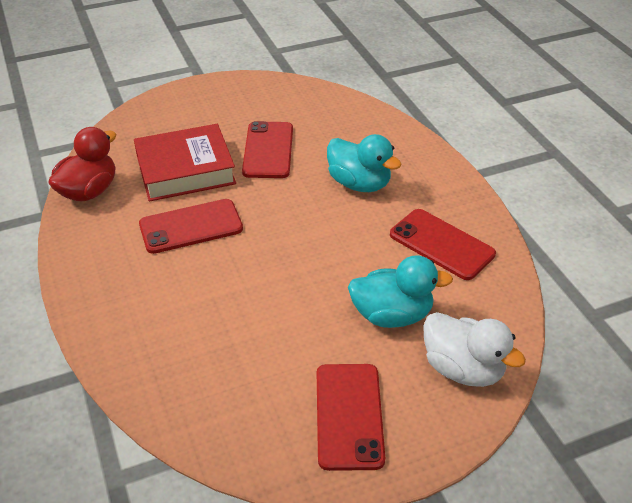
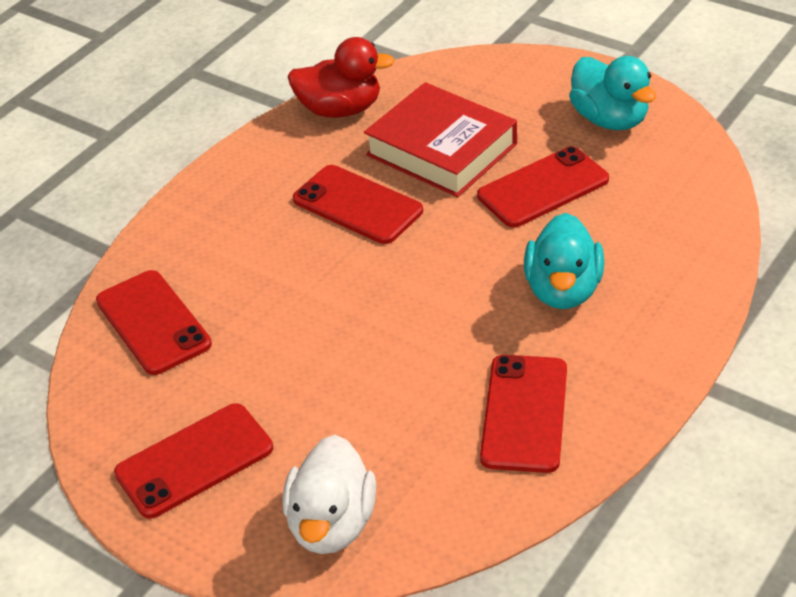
camera: 60 degrees right, 0 degrees up
turquoise duck [348,255,453,328] -> turquoise duck moved to [569,56,656,130]
none -> red phone [96,270,212,375]

